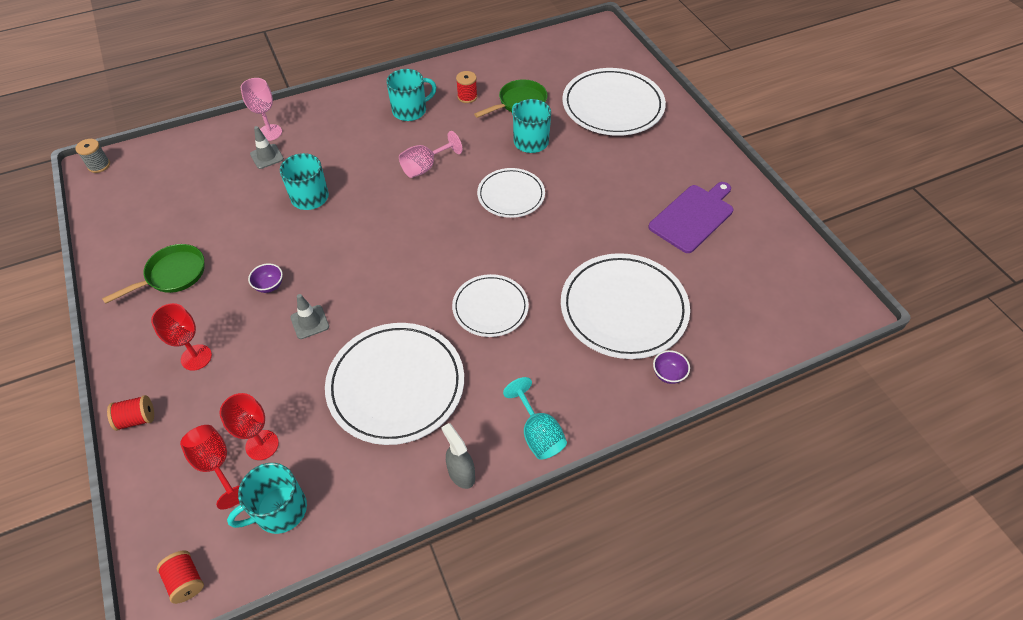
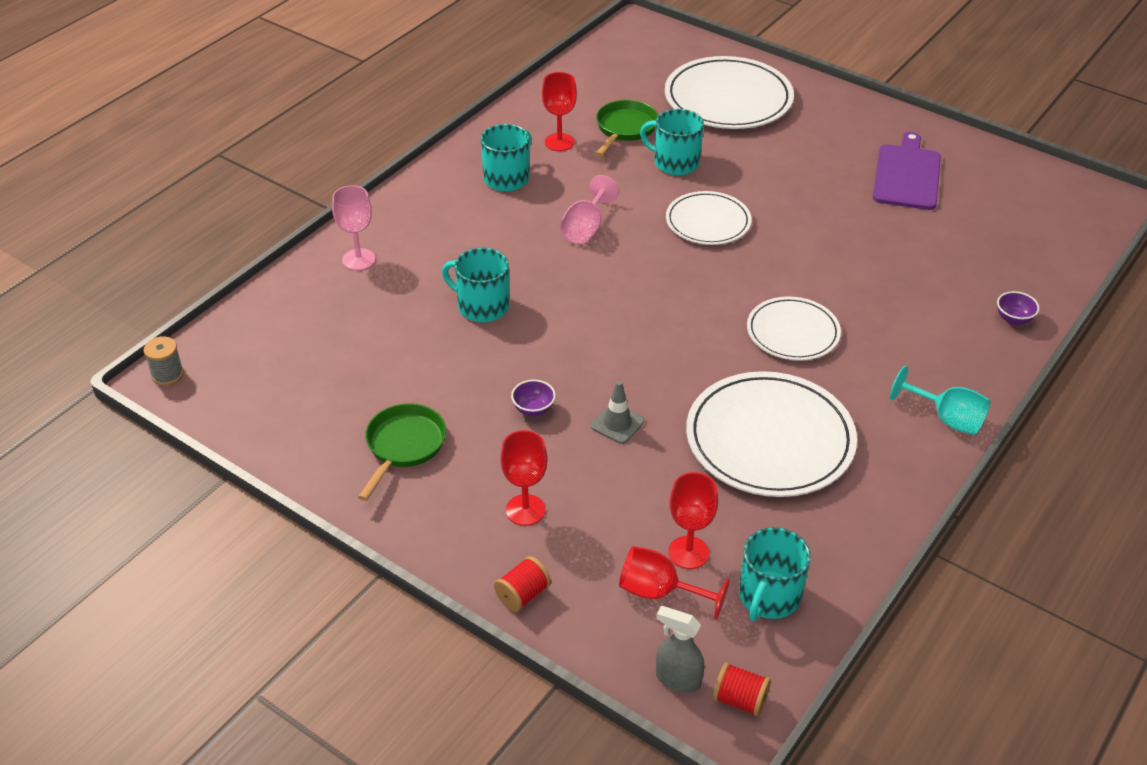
camera: 30 degrees left, 10 degrees down
grey traffic cone [250,126,284,169] -> none
grey spray bottle [441,423,475,489] -> grey spray bottle moved to [656,606,705,693]
red spool [456,71,477,103] -> red goblet [542,72,577,151]
white plate [561,253,690,359] -> none

